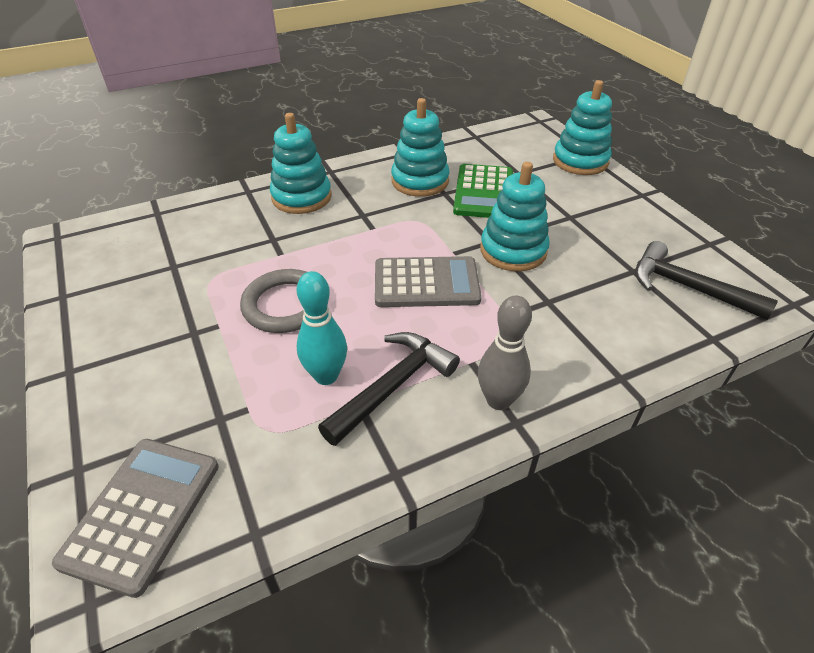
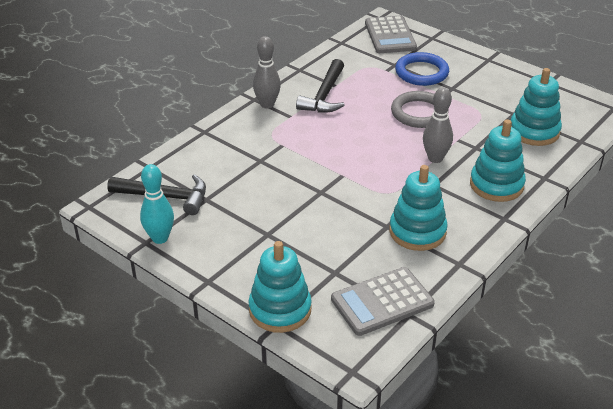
camera: 155 degrees right, 5 degrees down
turquoise bowling pin [297,271,347,385] -> turquoise bowling pin moved to [140,164,174,244]
grey calculator [375,256,482,307] -> grey calculator moved to [331,267,435,336]
green calculator [453,164,513,218] -> none
turquoise stacking toy [480,162,550,272] -> turquoise stacking toy moved to [511,68,562,146]
none -> blue ring [395,52,449,86]
none -> grey bowling pin [423,88,453,163]

